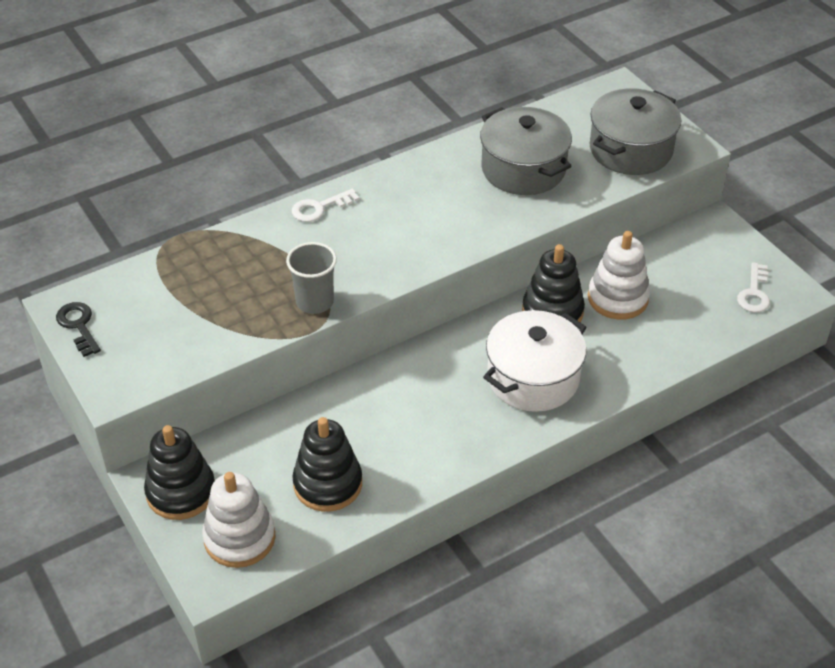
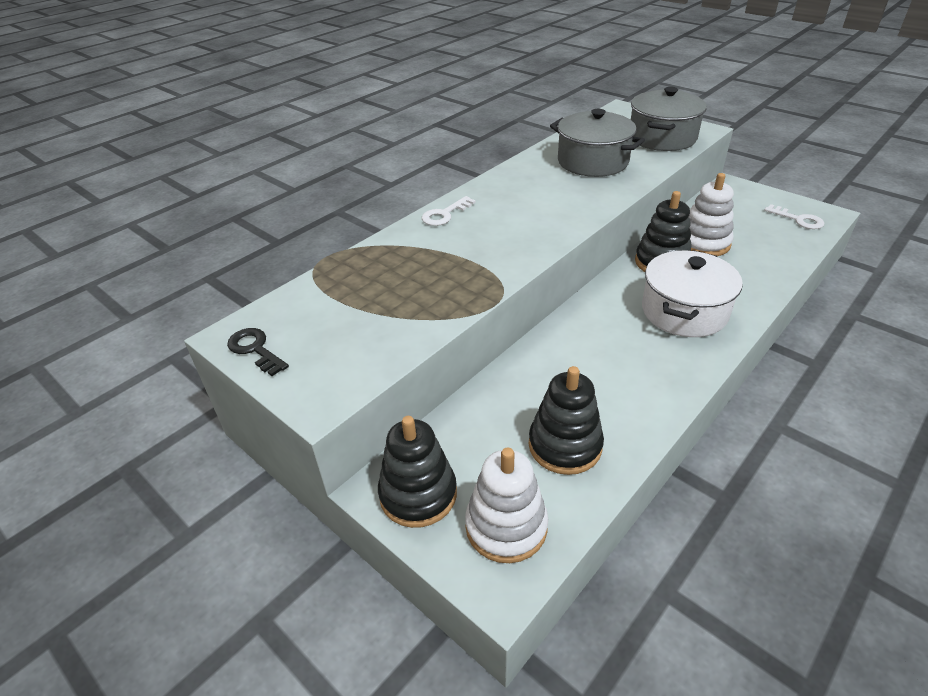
camera: 15 degrees left, 5 degrees down
grey cup [286,242,337,314] -> none
white key [737,262,770,312] -> white key turned 45 degrees counterclockwise [764,204,824,229]

